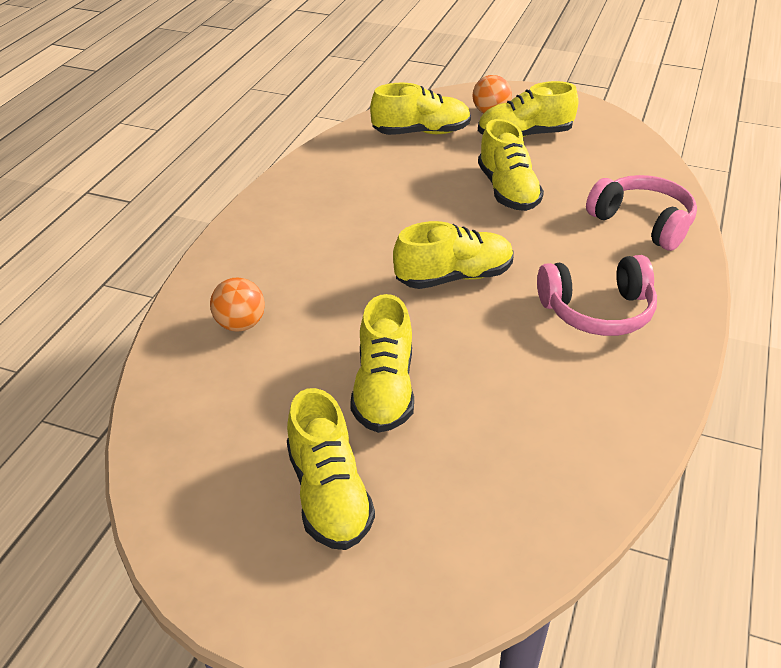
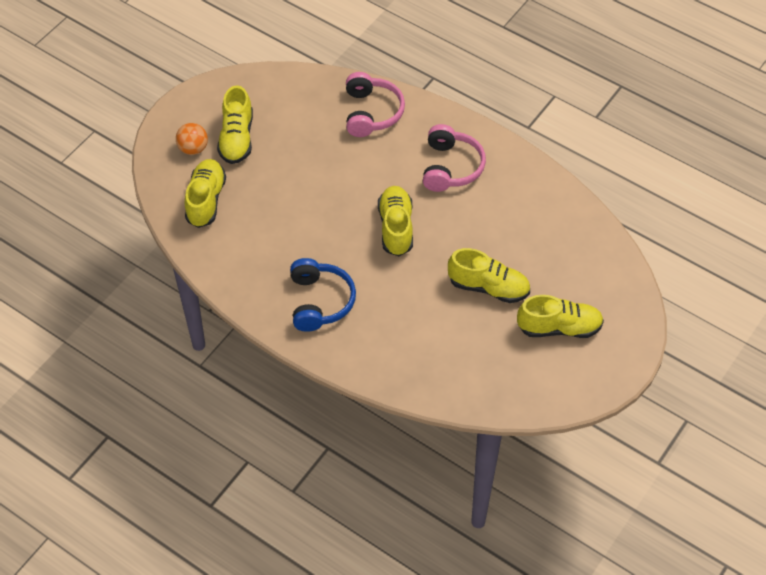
camera: 75 degrees left, 15 degrees up
orange ball [210,277,265,332] -> none
yellow shoe [478,119,544,211] -> none
pink headphones [586,175,697,251] -> pink headphones turned 120 degrees clockwise [346,72,405,137]
none -> blue headphones [290,258,356,332]

